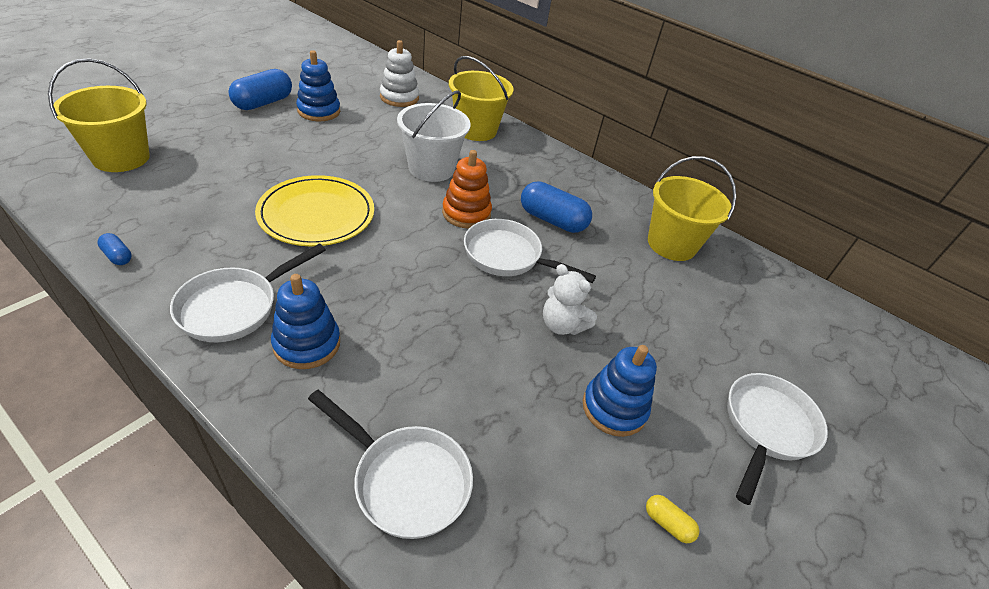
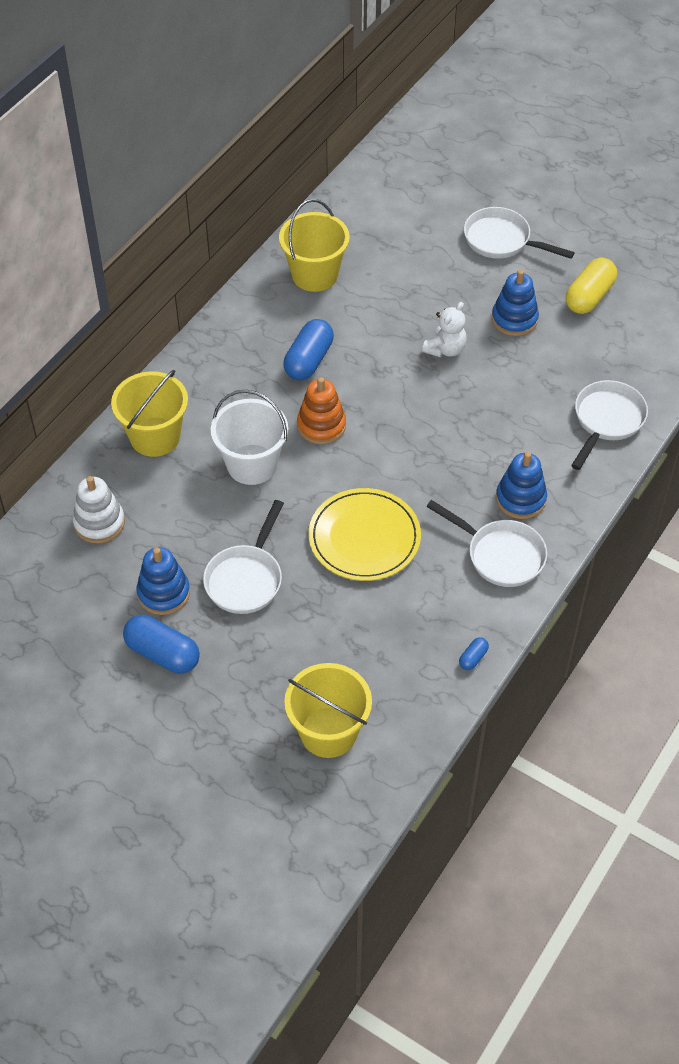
camera: 90 degrees left, 10 degrees up
white pan [464,219,596,283] -> white pan moved to [203,500,284,614]
yellow capsule [646,495,699,543] -> yellow capsule [566,258,617,314], size x2.14

